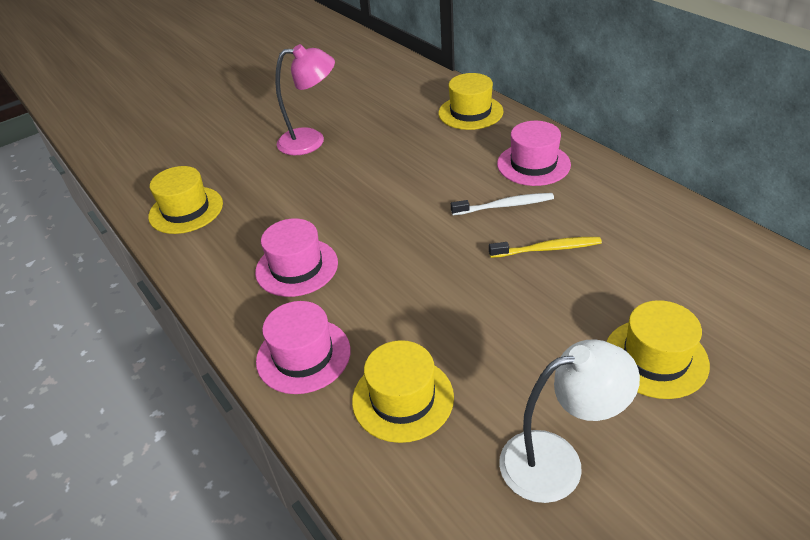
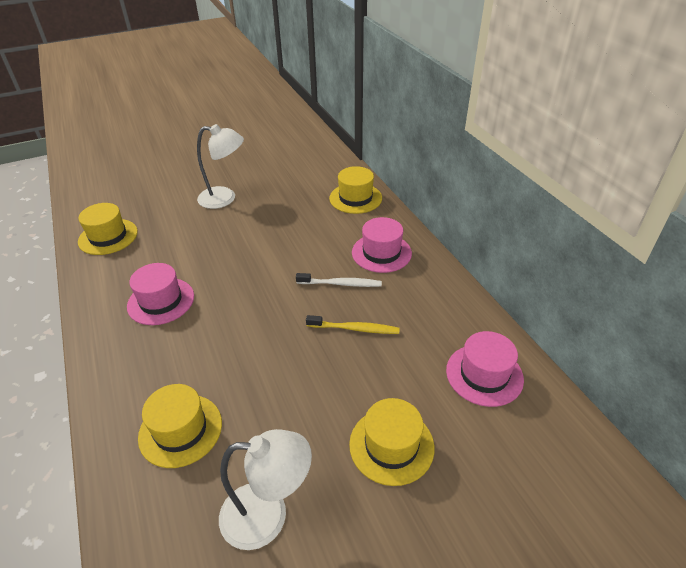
camera: 10 degrees right, 0 degrees up
pink hat [256,301,351,394] -> pink hat moved to [446,331,524,407]
pink lamp [275,44,335,155] -> white lamp [197,124,244,209]

